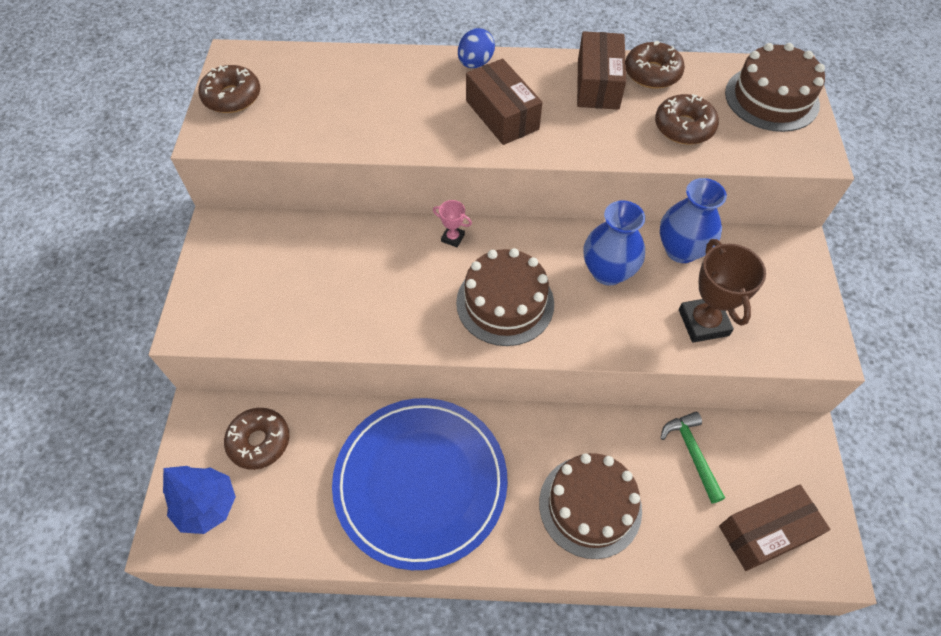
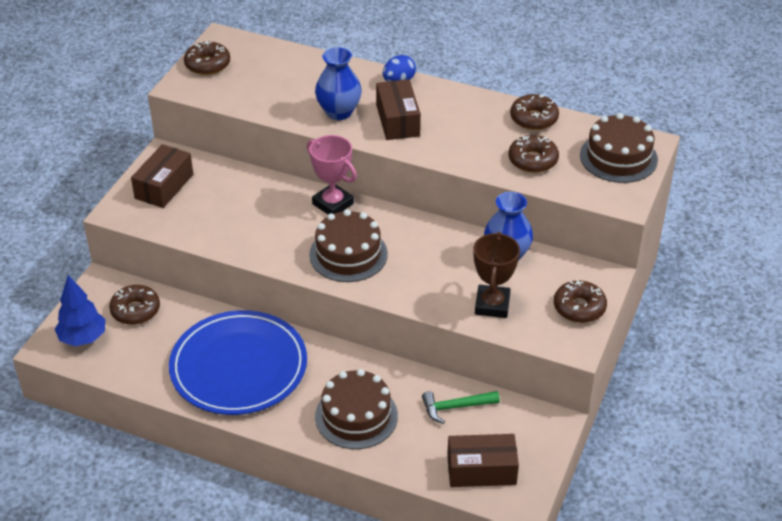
camera: 20 degrees right, 15 degrees down
pink trophy [433,200,472,247] -> pink trophy [307,135,357,214], size x2.03
brown box [577,31,626,110] -> brown box moved to [131,144,193,208]
blue vase [583,200,645,286] -> blue vase moved to [315,47,362,120]
green hammer [661,412,725,504] -> green hammer turned 105 degrees counterclockwise [422,391,500,424]
none -> brown donut [554,280,607,323]

